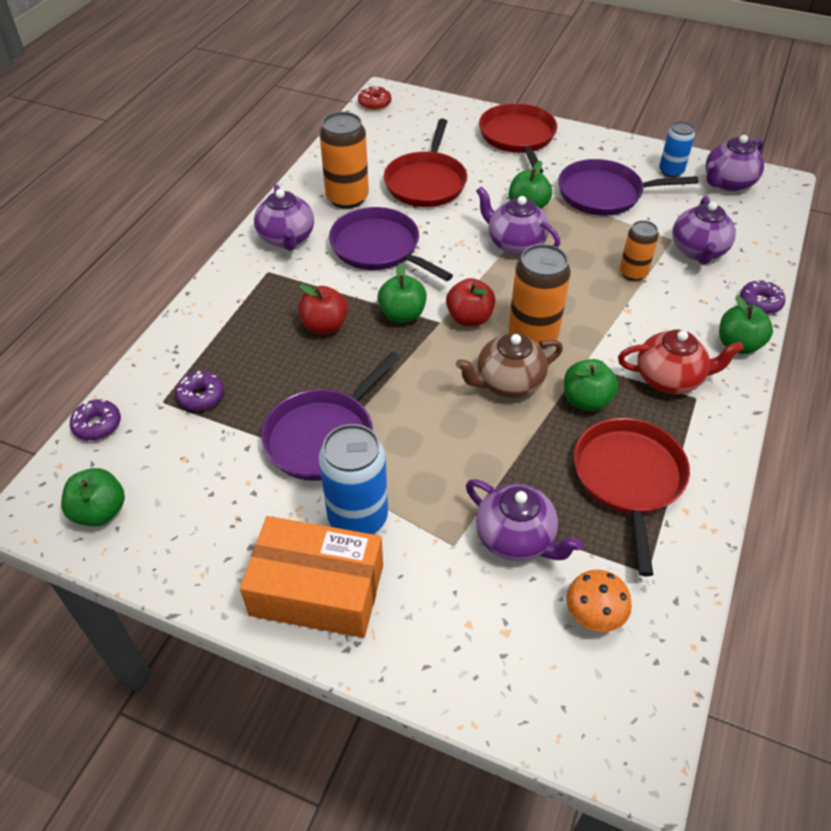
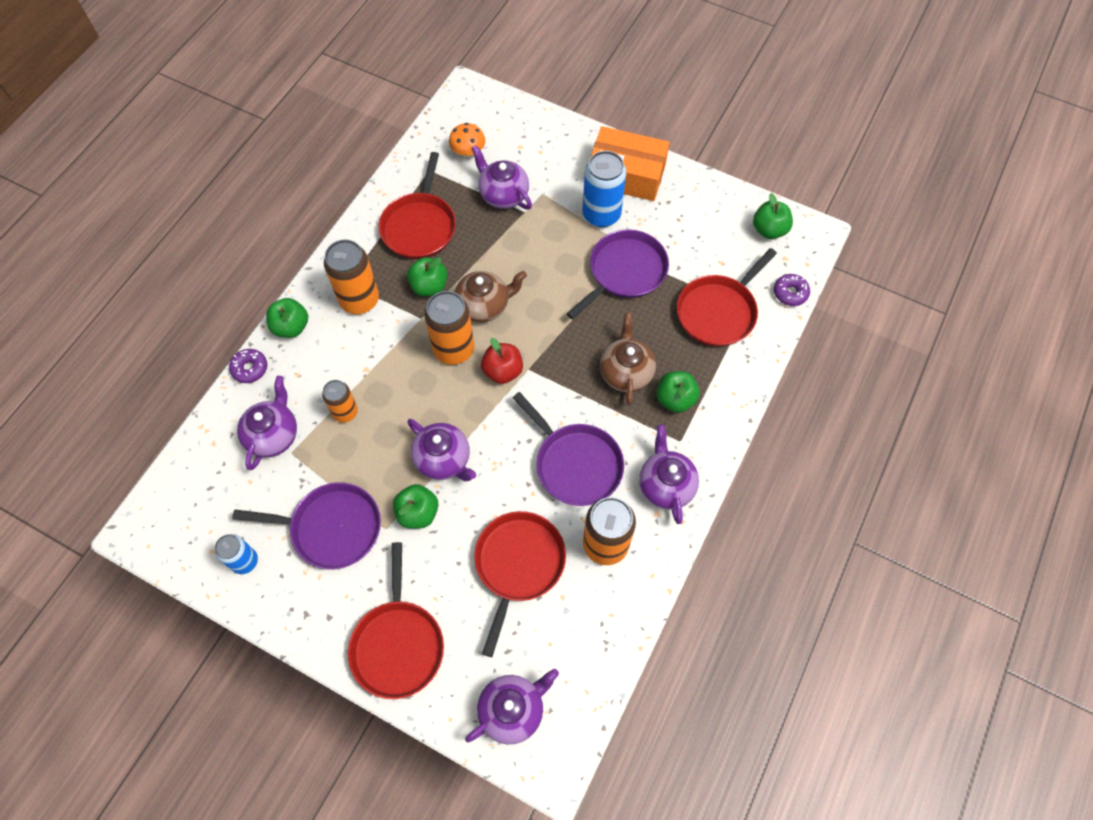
camera: 175 degrees left, 15 degrees up
purple donut [175,371,224,411] -> red pan [677,248,777,347]
red apple [298,284,348,334] -> brown teapot [600,313,656,405]
red donut [358,85,391,110] -> none
green apple [378,263,427,323] -> green apple moved to [657,371,700,413]
red teapot [618,329,744,394] -> orange can [324,240,379,314]
purple teapot [705,135,764,192] -> purple teapot moved to [465,669,559,744]

